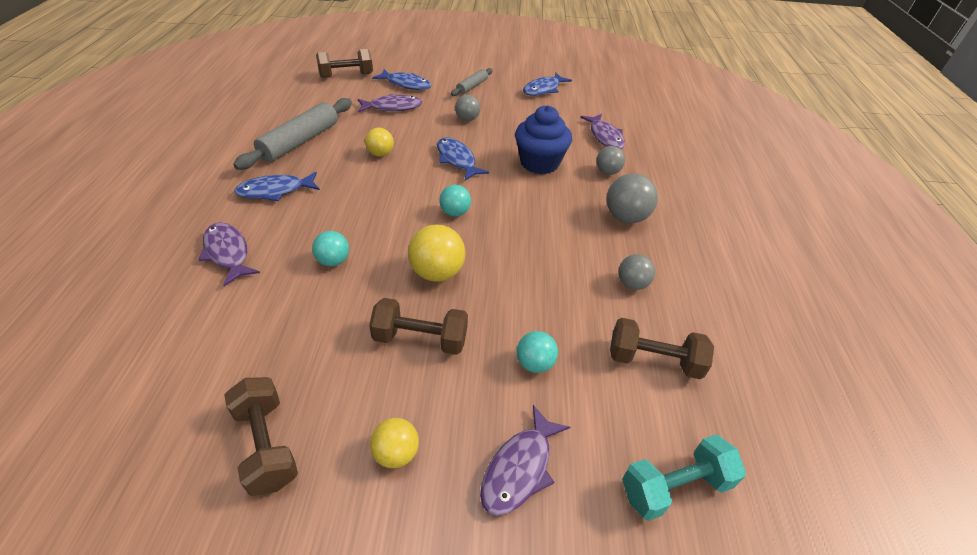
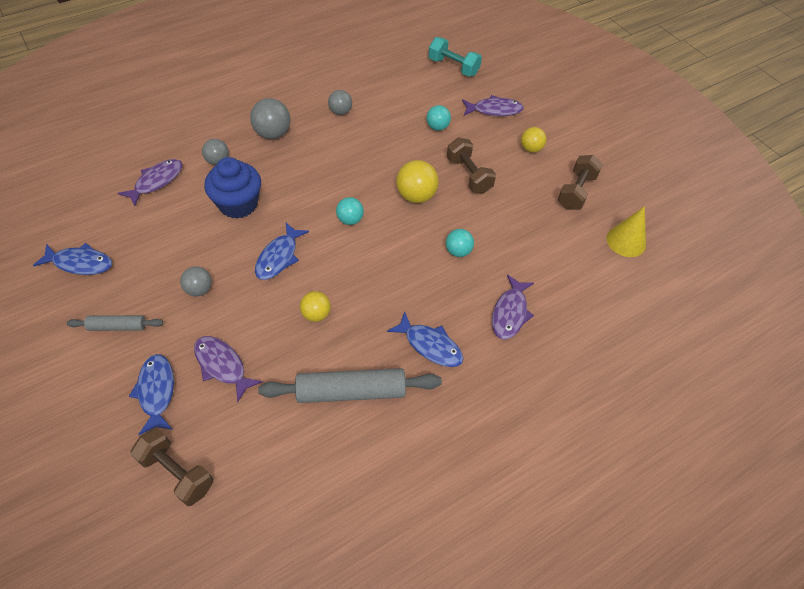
camera: 125 degrees left, 10 degrees up
brown dumbbell [610,318,714,379] -> none
none -> yellow cone [607,206,646,257]

